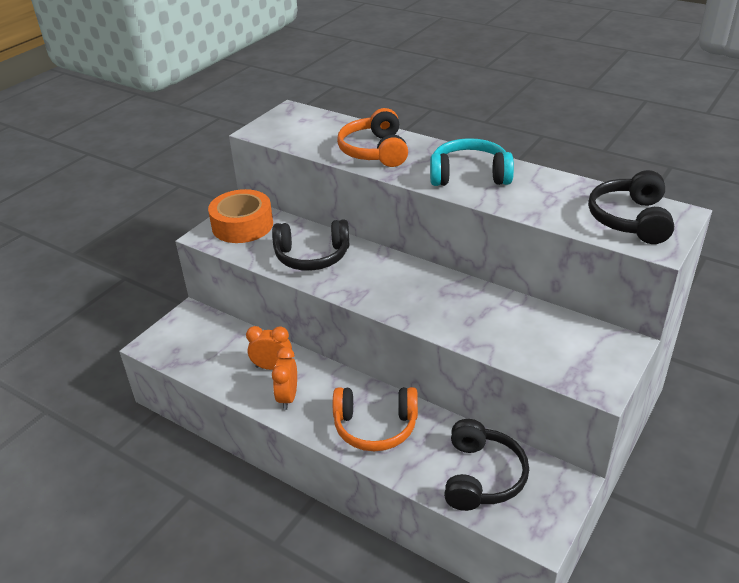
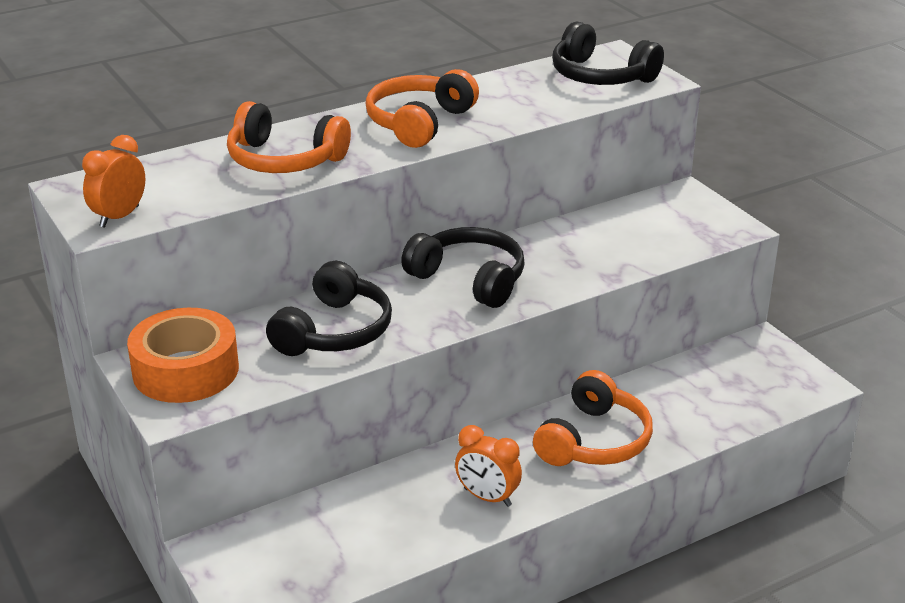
camera: 65 degrees left, 5 degrees down
orange clock [246,326,292,370] -> orange clock moved to [82,135,145,228]
turquoise headphones [430,138,514,186] -> orange headphones [365,69,479,148]
black headphones [444,419,529,511] -> black headphones moved to [401,227,525,308]

